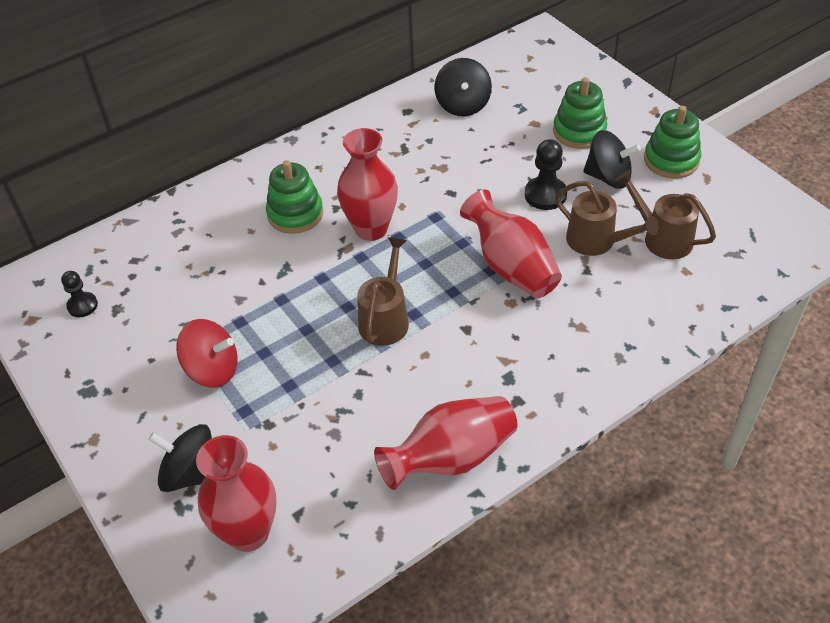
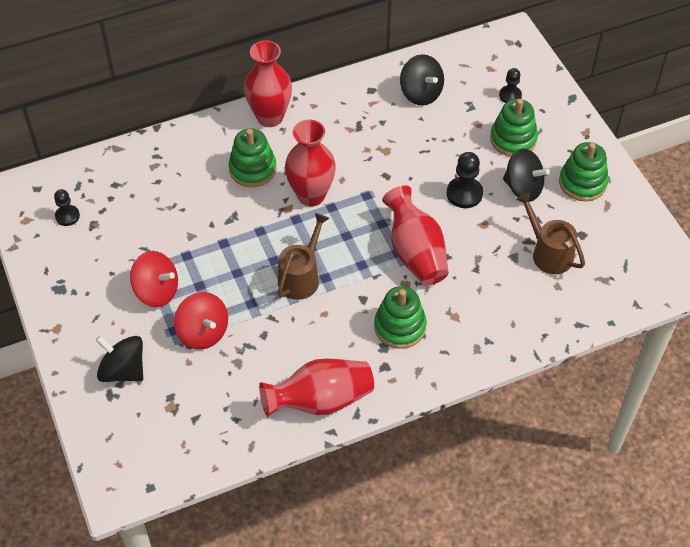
camera: 10 degrees right, 5 degrees up
red vase [196,435,277,552] -> red vase moved to [244,40,292,127]
black spinning top [435,58,492,117] -> black spinning top turned 45 degrees counterclockwise [400,54,444,106]
brown watering can [555,181,659,256] -> none
none -> red spinning top [174,292,228,350]
none -> green stacking toy [374,286,427,349]
none -> black pawn [499,68,522,103]

